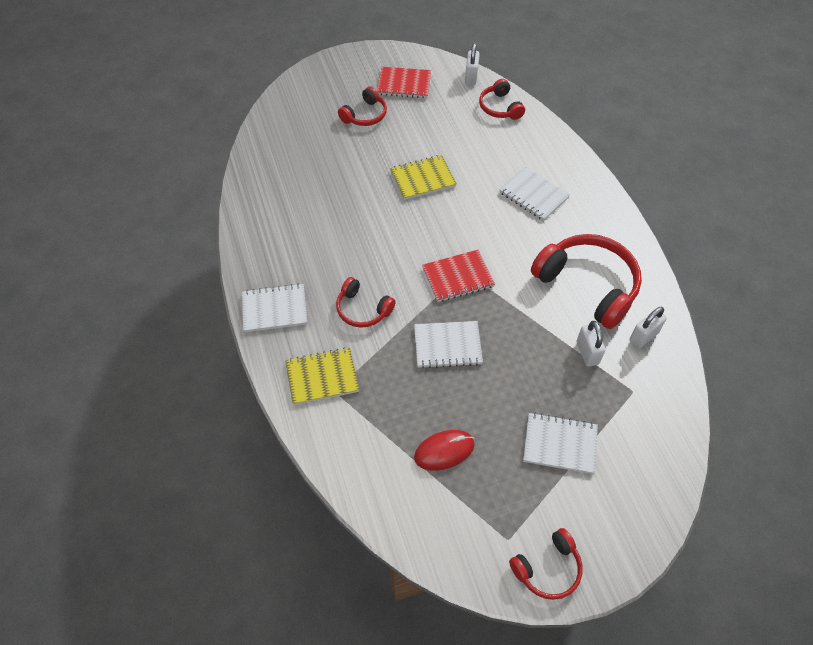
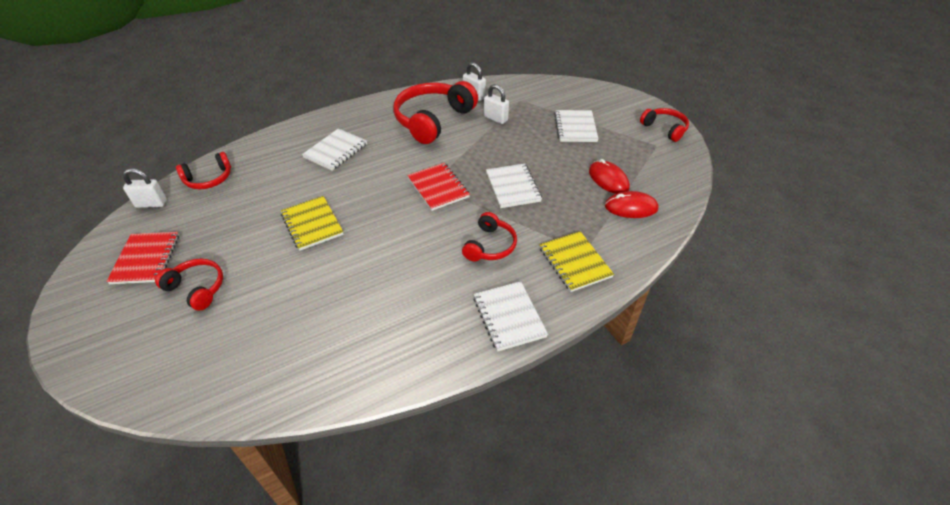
camera: 100 degrees left, 10 degrees down
white padlock [577,321,606,367] -> white padlock turned 60 degrees clockwise [484,84,509,124]
none -> red mouse [605,191,658,218]

